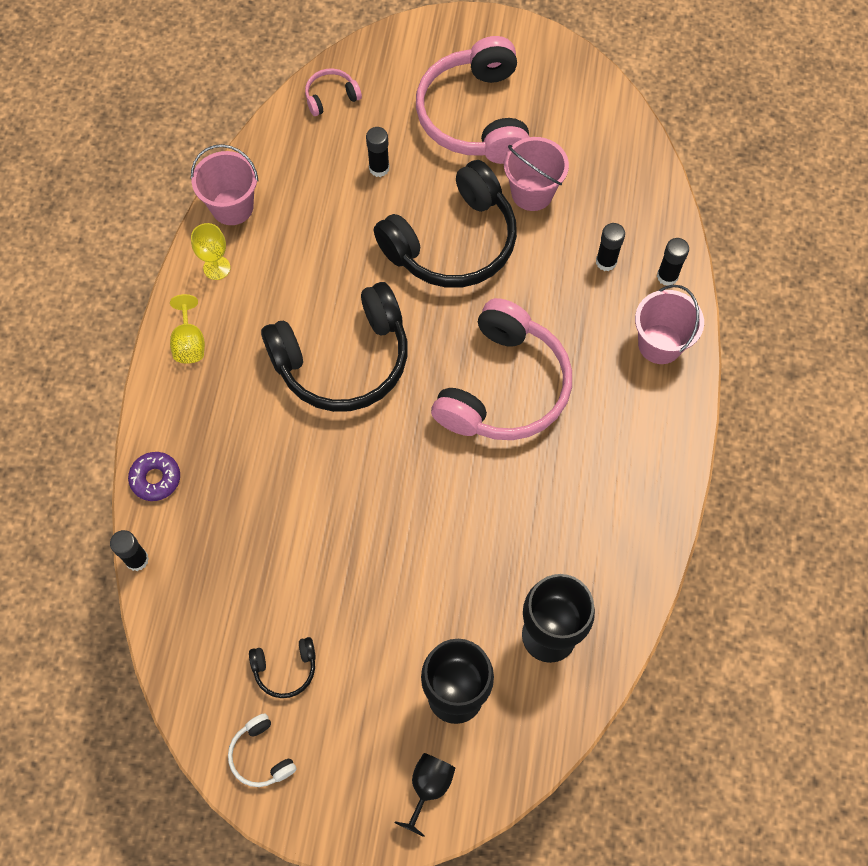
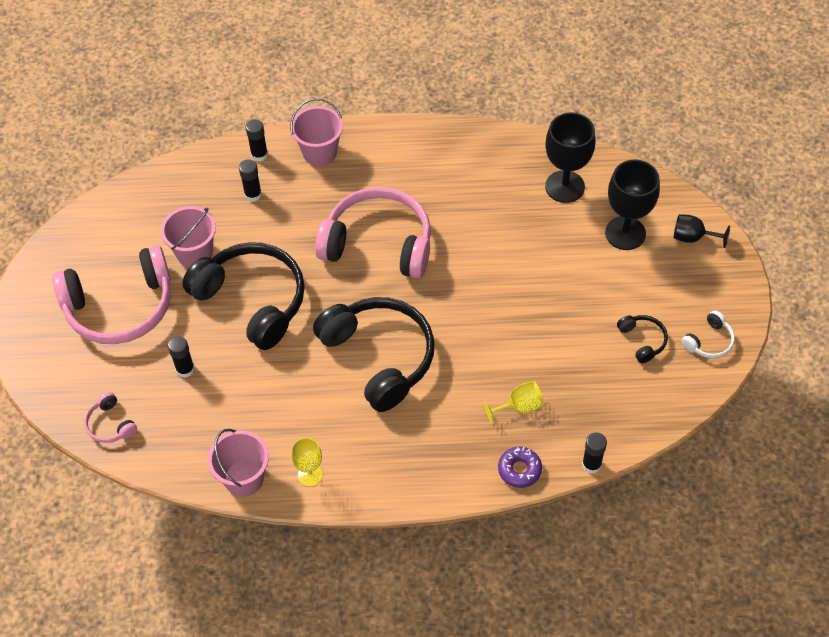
camera: 100 degrees left, 10 degrees down
yellow goblet [170,294,205,364] -> yellow goblet moved to [483,381,544,424]

